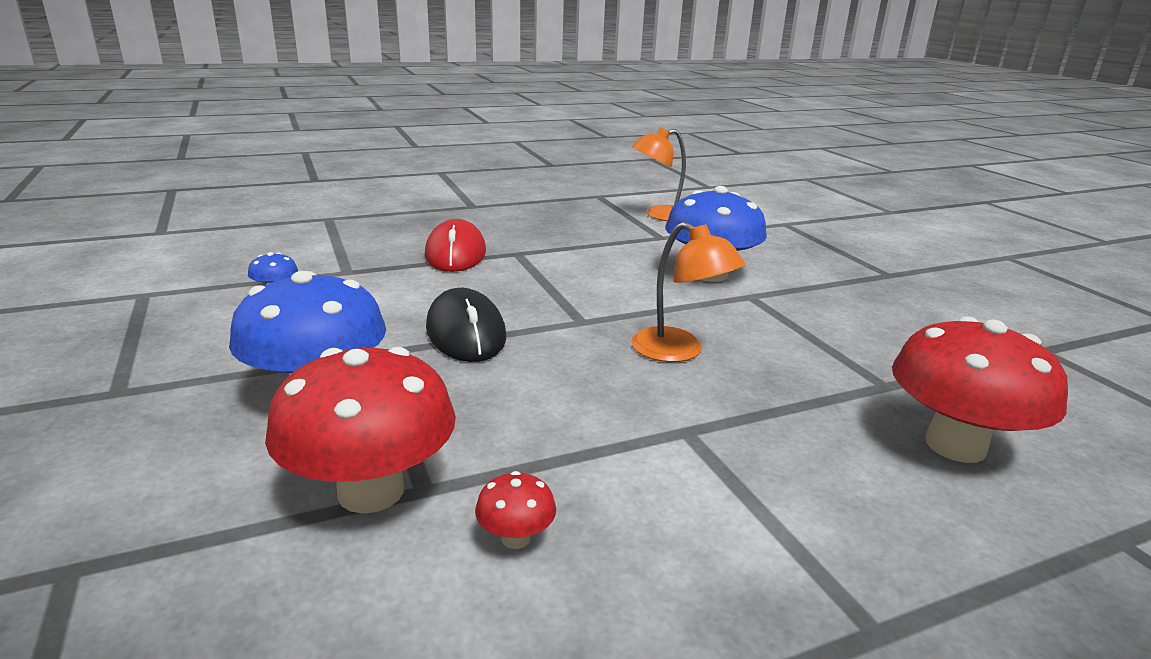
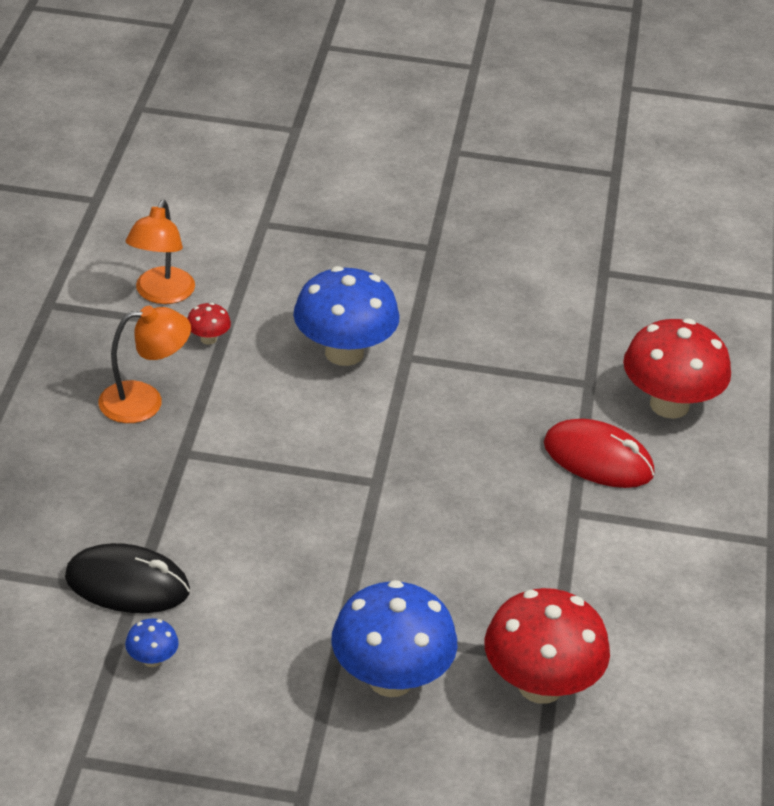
camera: 60 degrees left, 15 degrees up
red mouse [425,219,486,272] -> red mouse moved to [544,419,655,488]
black mouse [426,288,506,362] -> black mouse moved to [65,543,190,613]
red mushroom [475,471,556,549] -> red mushroom moved to [187,303,231,345]
orange lamp [631,222,745,362] -> orange lamp moved to [98,306,191,423]

